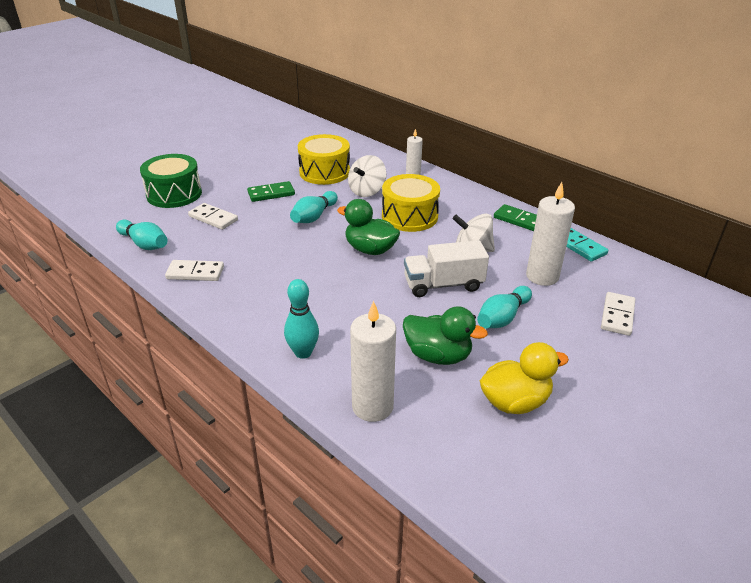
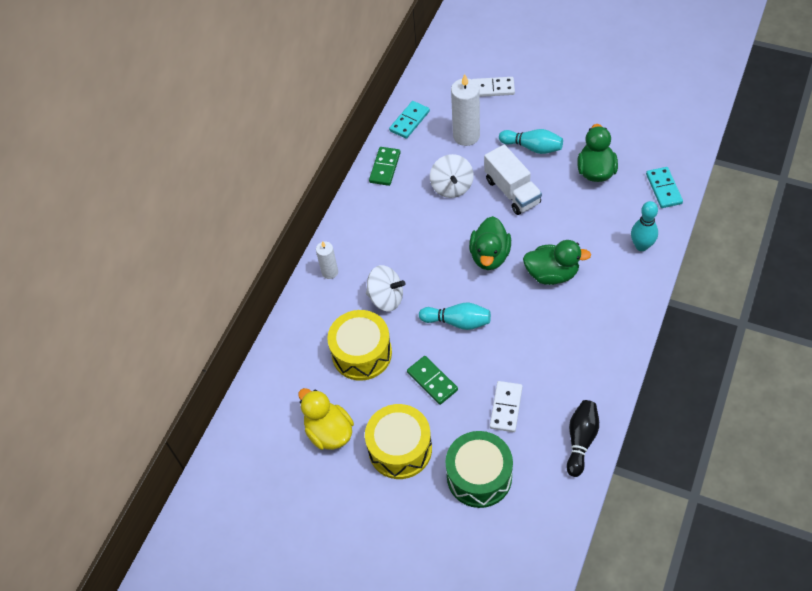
camera: 105 degrees left, 20 degrees up
turquoise bowling pin [116,220,168,250] -> black bowling pin [566,400,599,477]
white domino [165,260,224,281] -> none
white candle [350,301,396,422] -> turquoise domino [646,167,683,208]
yellow drum [382,174,440,232] -> yellow drum moved to [365,404,432,479]
yellow duck [480,342,569,414] -> yellow duck moved to [298,388,354,450]
none -> green duck [523,240,591,285]

